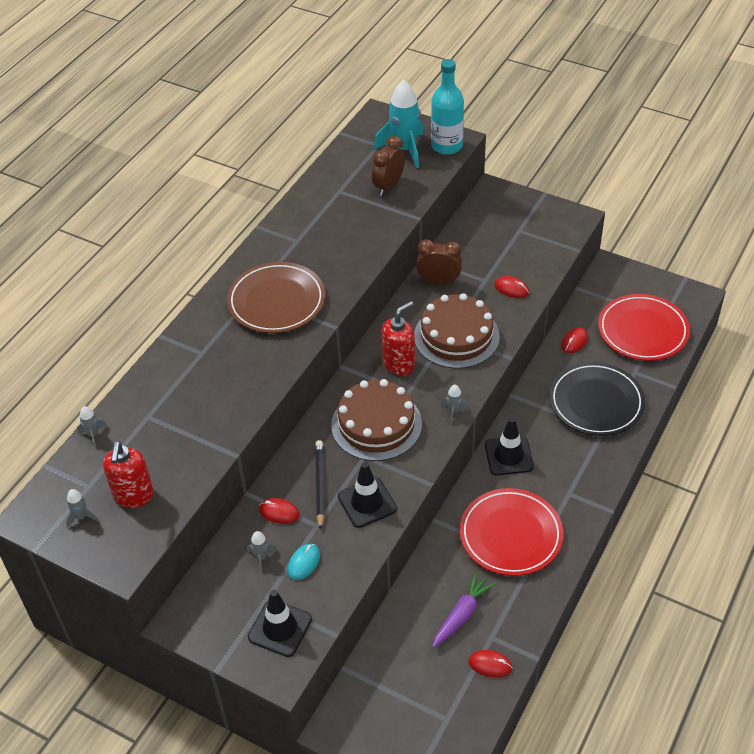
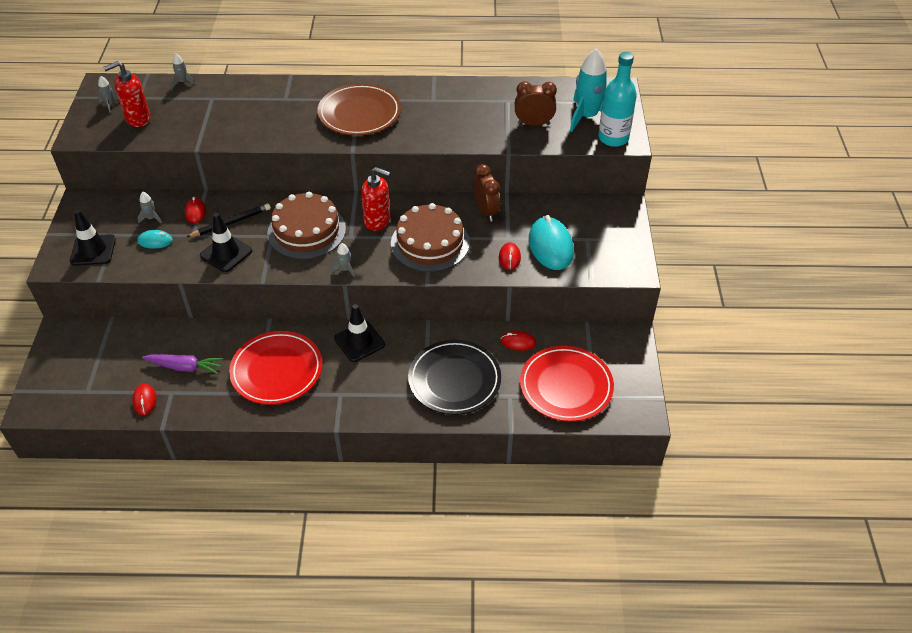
camera: 60 degrees right, 0 degrees up
none -> turquoise mouse [529,215,574,270]

